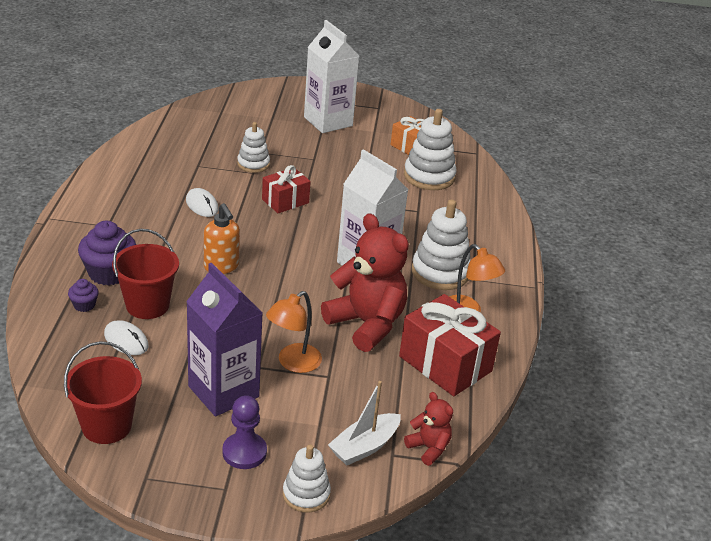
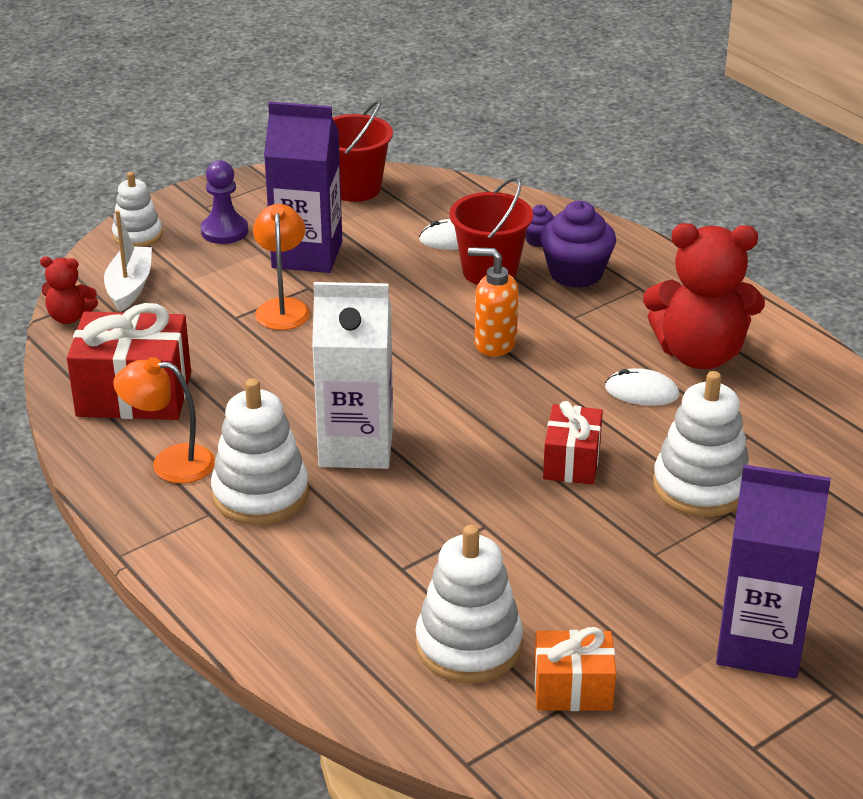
camera: 140 degrees right, 0 degrees up
white stacking toy [237,122,270,173] -> white stacking toy [653,371,749,517], size x1.61
white carton [304,20,359,133] -> purple carton [716,465,831,678]
red teddy bear [321,213,409,352] -> red teddy bear moved to [643,223,765,369]

